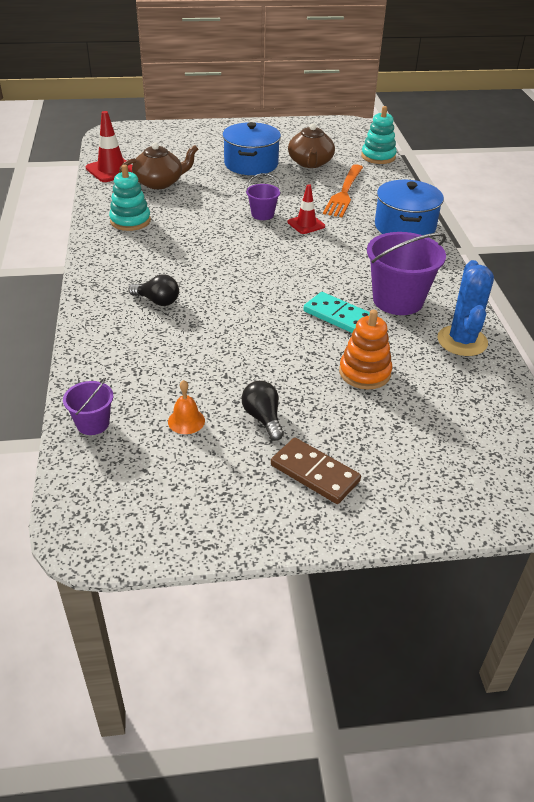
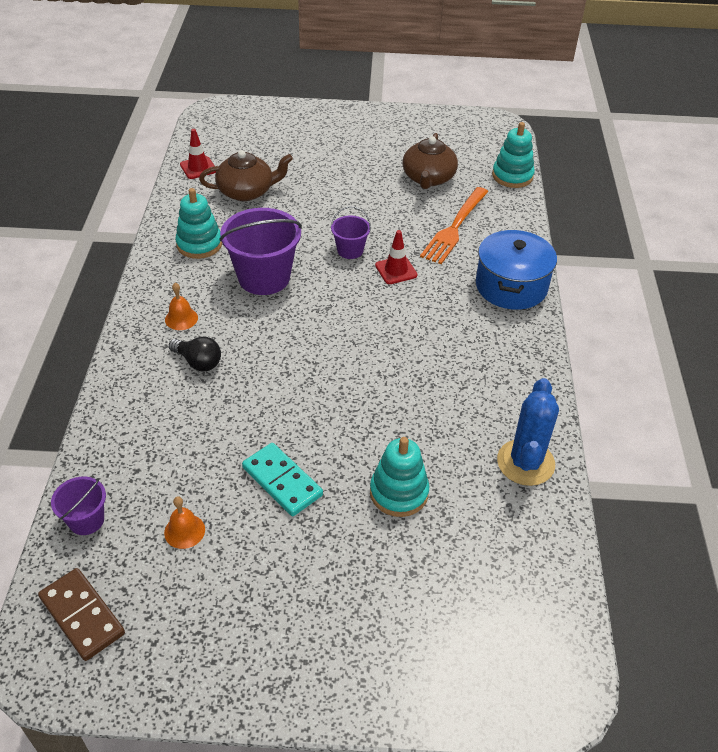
camera: 10 degrees right, 5 degrees up
red traffic cone [86,111,133,182] -> red traffic cone [180,129,216,179], size x0.65
blue pot [222,122,281,175] -> none
black light bulb [242,381,284,441] -> none
brown domino [271,438,361,504] -> brown domino moved to [38,568,125,661]
turquoise domino [303,292,370,333] -> turquoise domino moved to [242,443,323,516]
orange stacking toy [339,309,392,390] -> turquoise stacking toy [370,437,429,517]
purple bucket [367,232,446,315] -> purple bucket moved to [219,208,302,295]
none -> orange bell [165,283,198,330]

